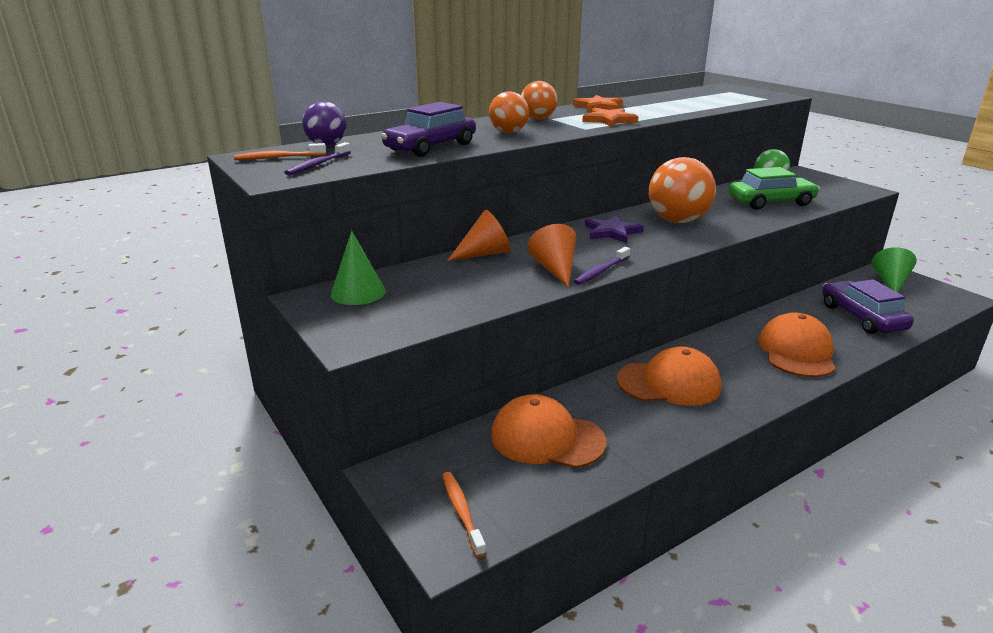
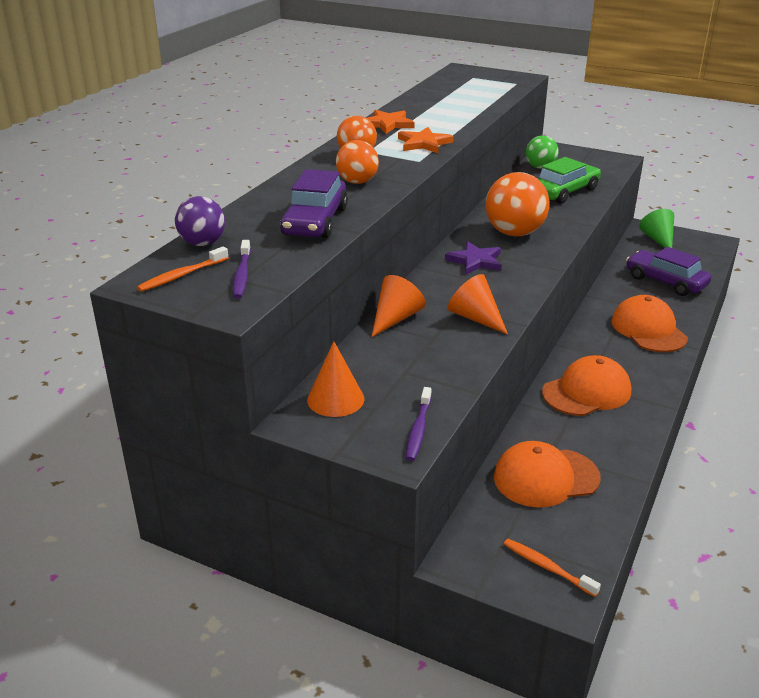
camera: 30 degrees left, 5 degrees up
green cone [331,231,386,305] -> orange cone [307,341,364,417]
purple toothbrush [574,247,630,285] -> purple toothbrush moved to [406,387,432,461]

